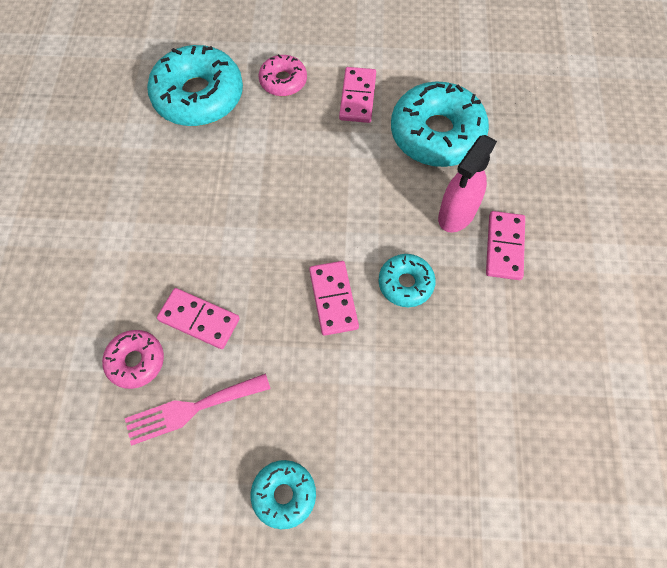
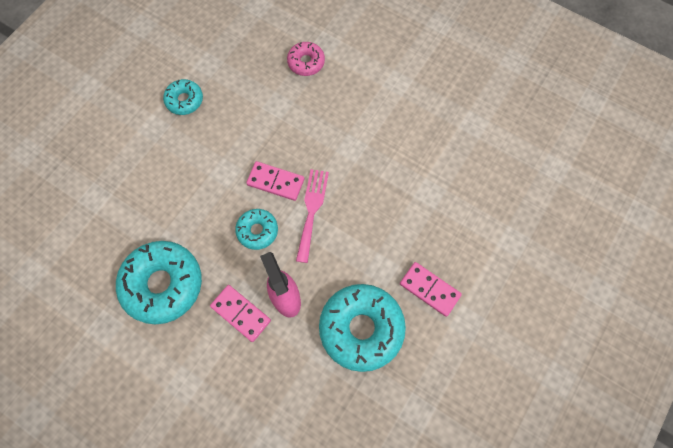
camera: 120 degrees right, 5 degrees up
pink fork [125,374,271,445] -> pink fork moved to [296,169,329,263]
turquoise donut [147,45,243,126] -> turquoise donut moved to [116,241,202,324]
pink domino [157,288,240,349] -> none
pink donut [259,54,307,96] -> none

